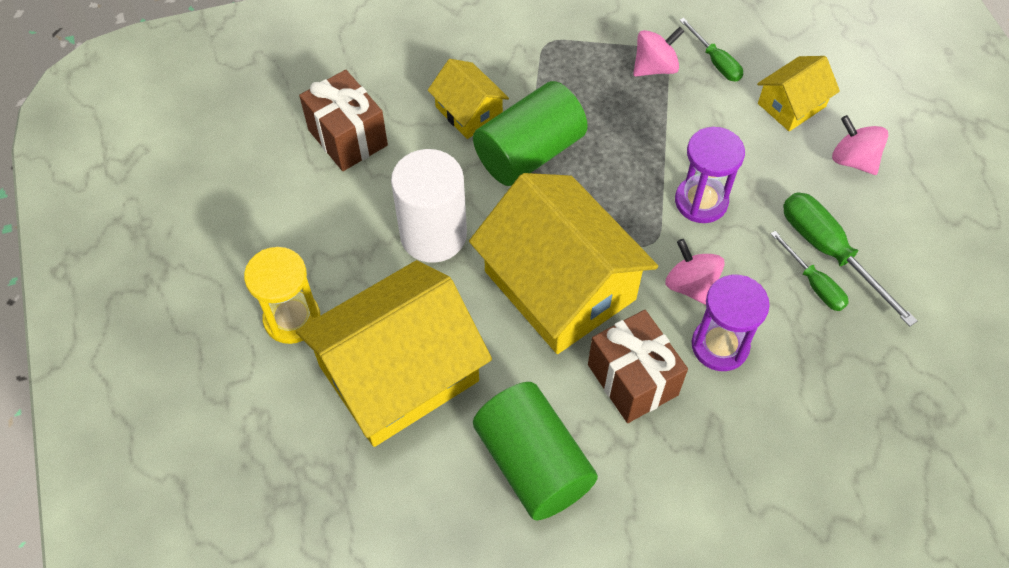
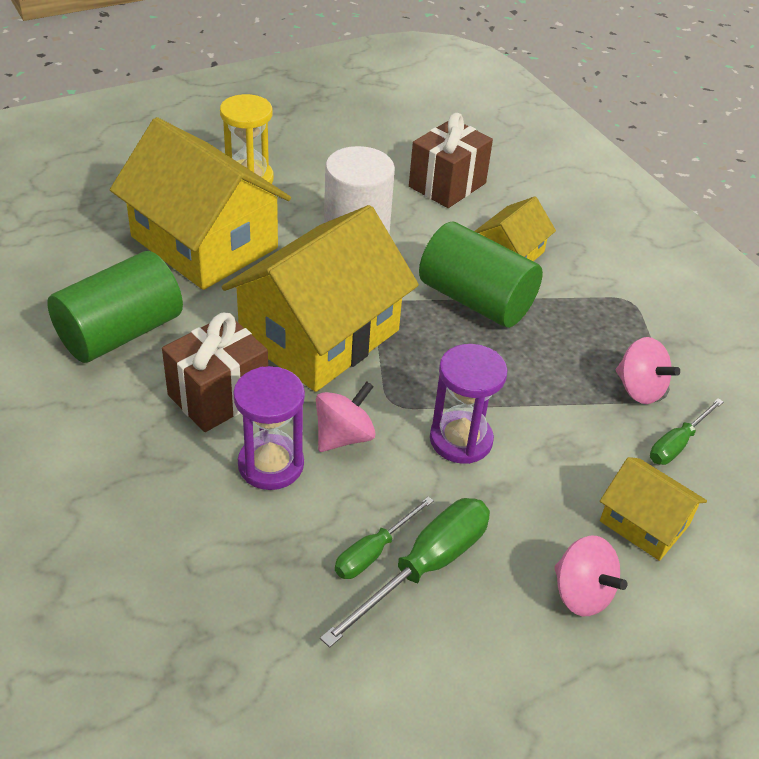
camera: 75 degrees right, 15 degrees down
pink spinning top [832,115,888,175] -> pink spinning top turned 105 degrees clockwise [554,536,627,616]

